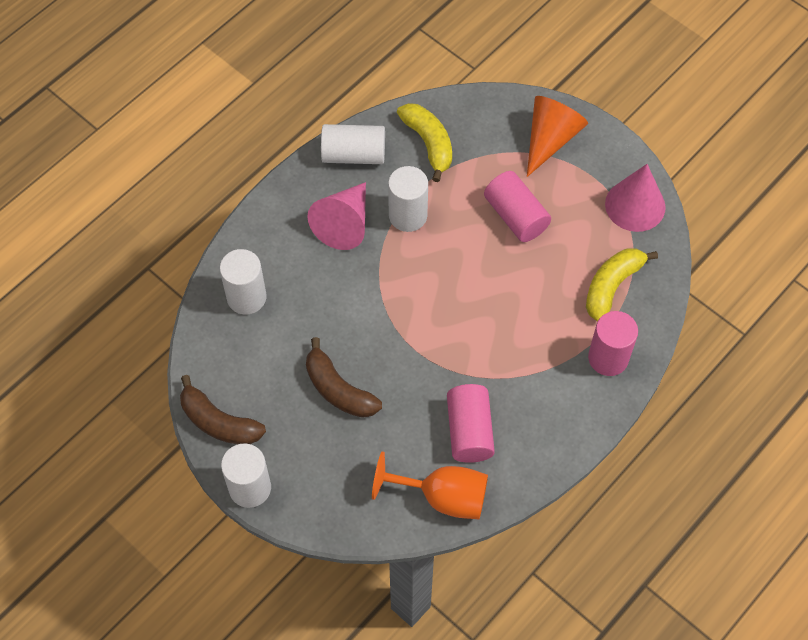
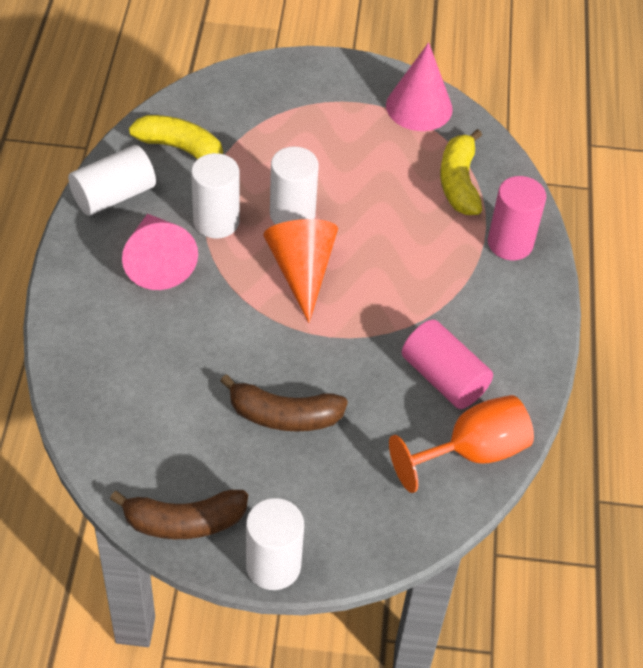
camera: 40 degrees left, 10 degrees down
white cylinder [220,249,267,315] -> white cylinder moved to [270,146,319,225]
pink cylinder [484,171,551,242] -> none
orange cone [527,96,588,177] -> orange cone moved to [263,219,338,323]

